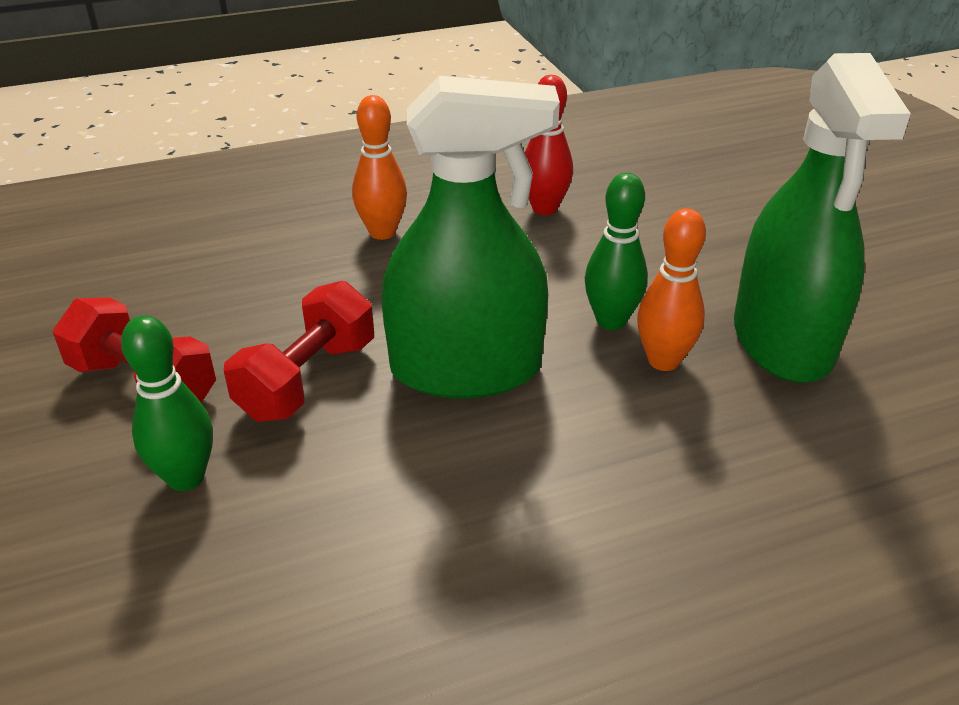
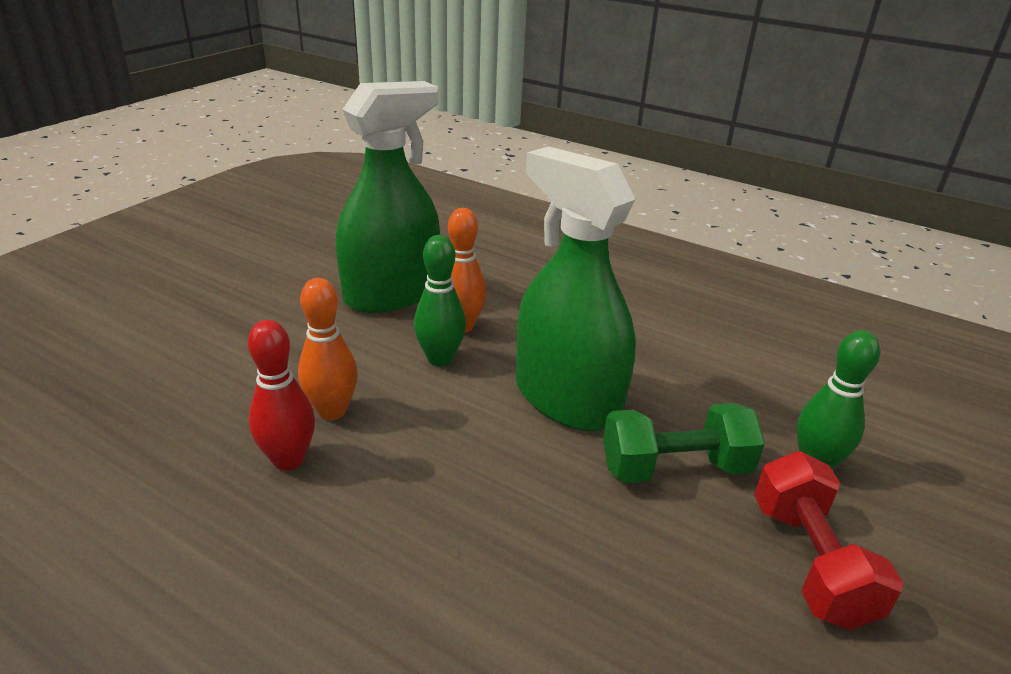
camera: 130 degrees left, 5 degrees down
red dumbbell [224,281,374,422] -> green dumbbell [603,403,765,483]
orange bowling pin [352,95,407,240] -> orange bowling pin moved to [298,278,358,420]

